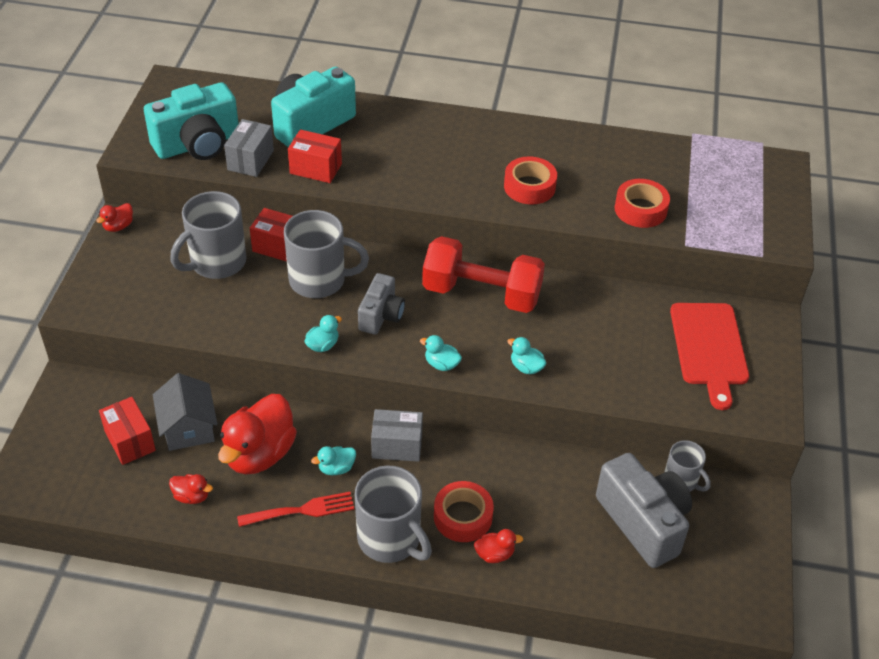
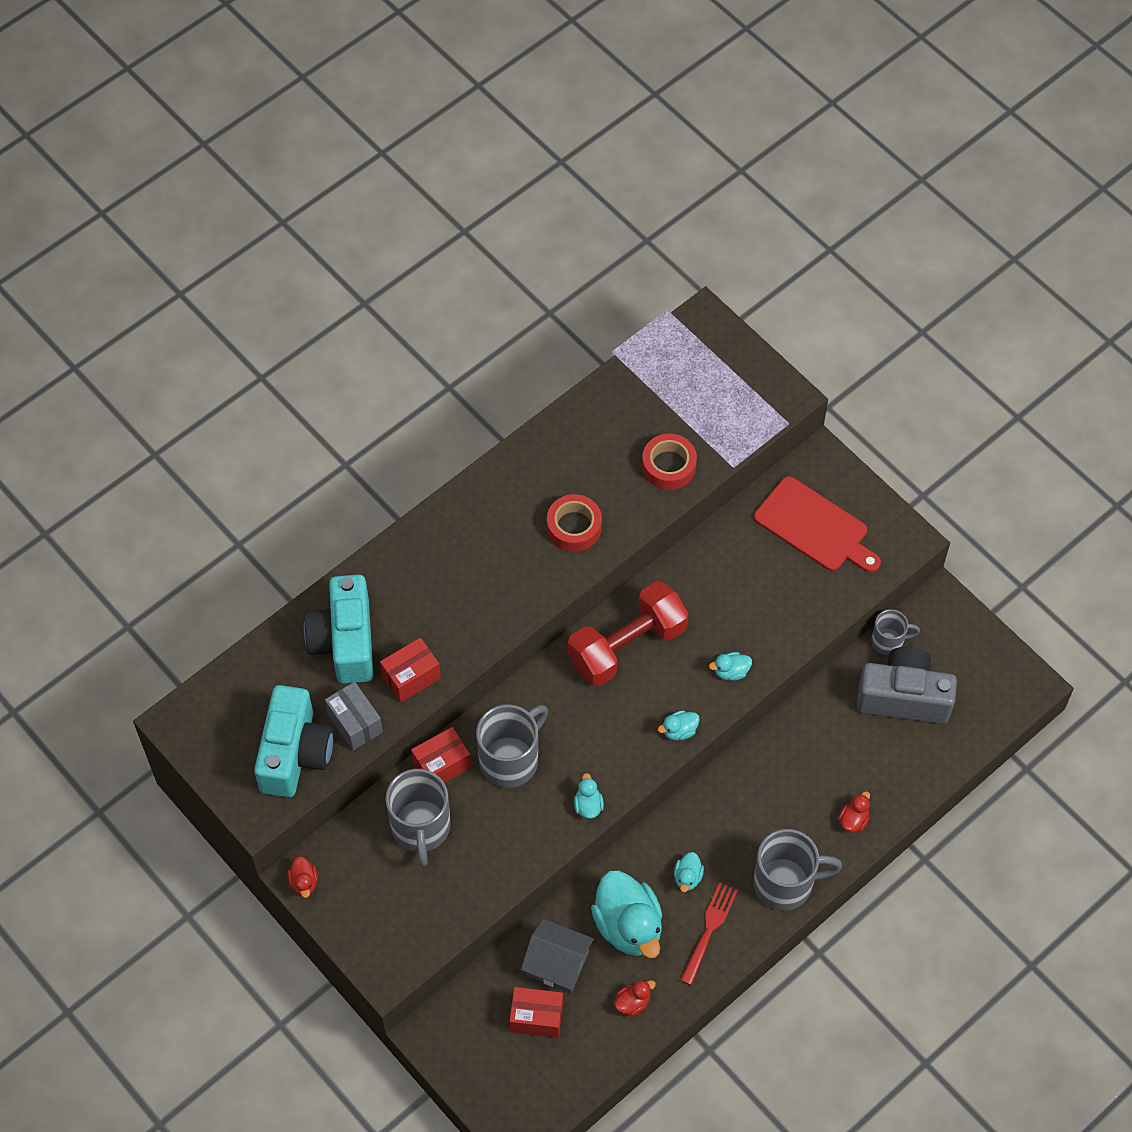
camera: 50 degrees left, 15 degrees up
red duck [218,394,297,474] -> turquoise duck [591,870,662,958]
grey camera [358,273,405,335] -> none
grey box [371,409,423,462] -> none
red tape [434,481,494,542] -> none

